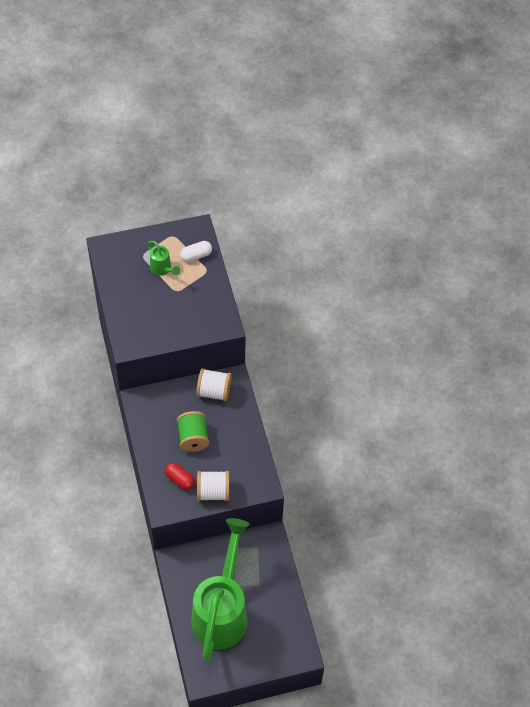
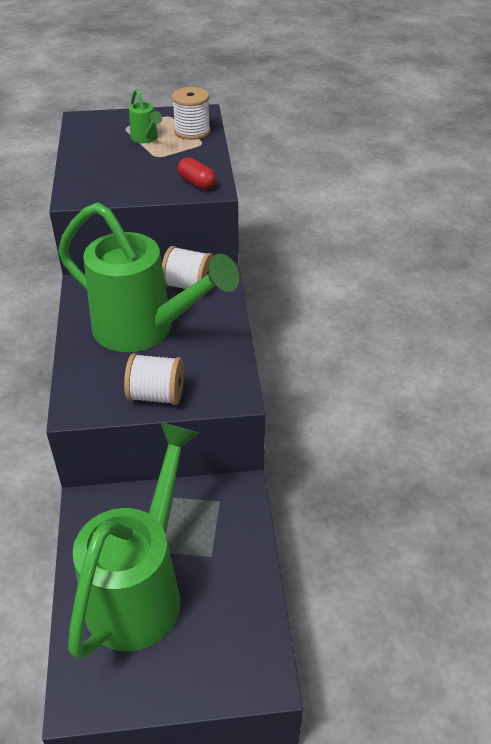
camera: 10 degrees right, 15 degrees down
red capsule [165,463,195,490] -> red capsule moved to [178,157,216,190]
green spool [177,411,209,452] -> green watering can [58,202,239,352]
white capsule [180,241,212,262] -> white spool [172,87,211,140]

